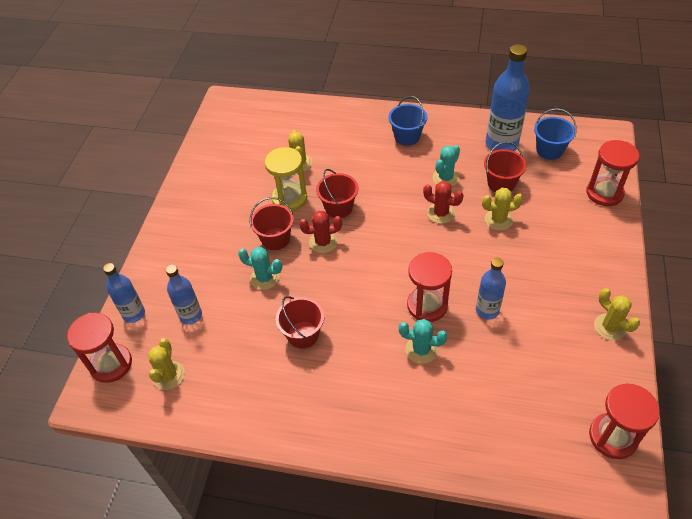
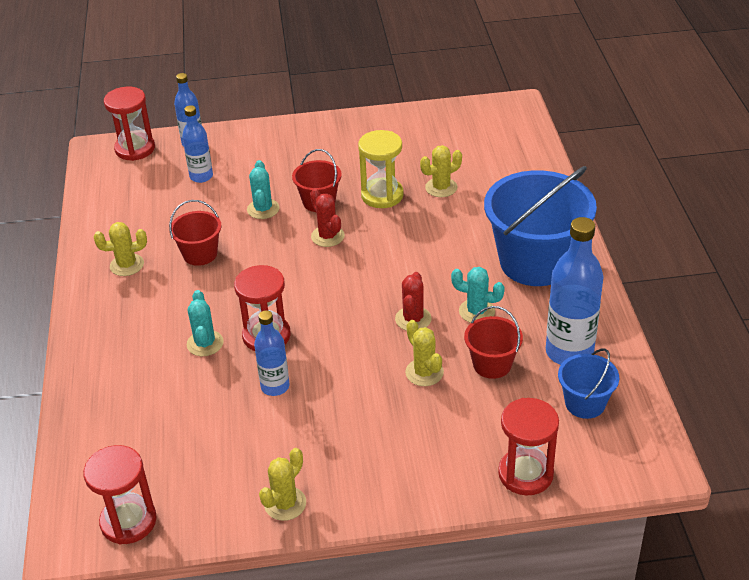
camera: 70 degrees right, 10 degrees down
yellow cactus [148,338,185,390] -> yellow cactus moved to [94,222,147,276]
red bucket [316,169,358,218] -> none
blue bucket [388,96,427,146] -> blue bucket [484,166,597,286], size x2.05

